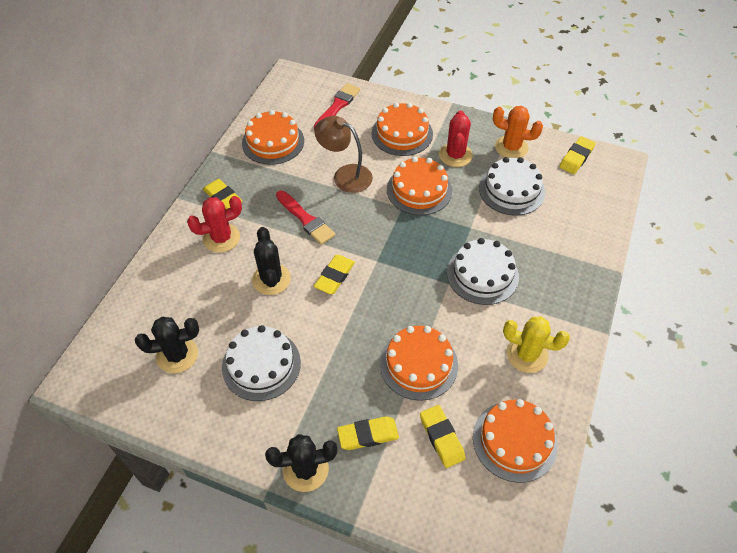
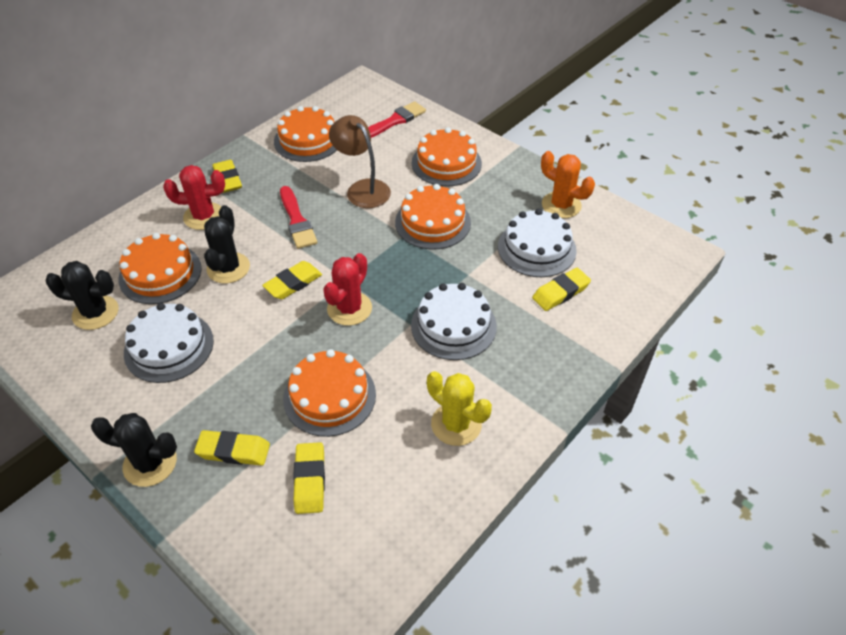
camera: 20 degrees right, 5 degrees down
red cactus [439,110,473,167] -> red cactus moved to [323,253,372,326]
orange cake [473,399,558,483] -> orange cake moved to [118,233,202,304]
yellow eraser [559,136,596,174] -> yellow eraser moved to [532,268,591,311]

